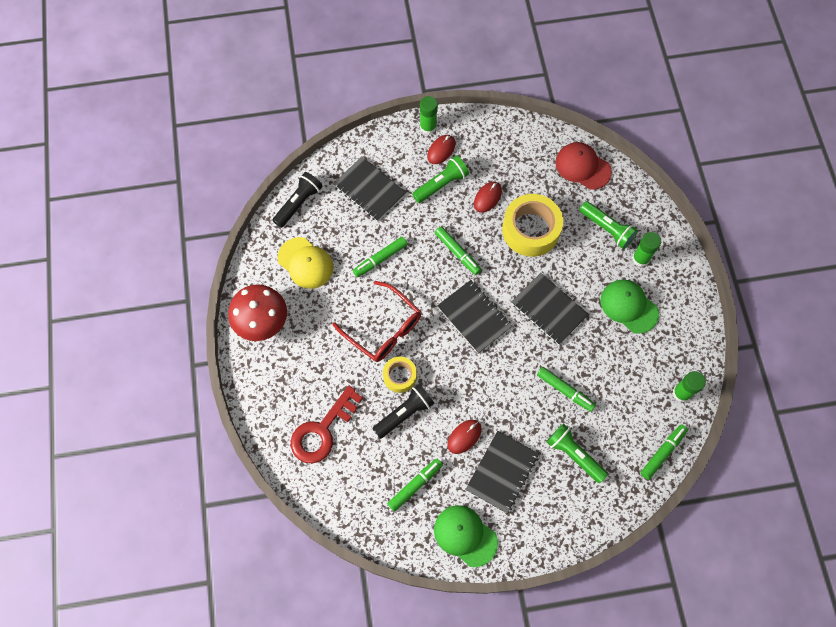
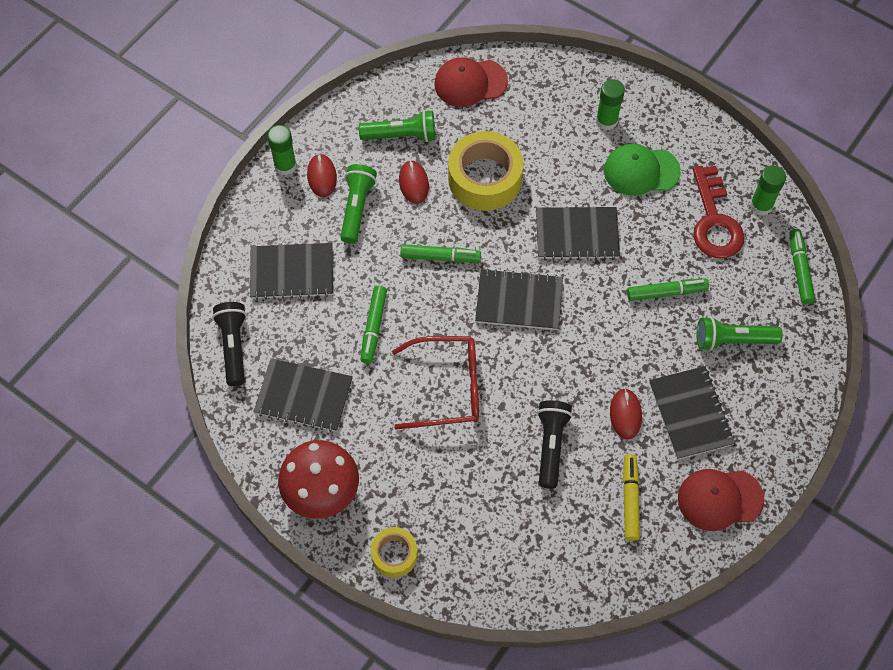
camera: 45 degrees left, 5 degrees down
yellow cap [278,237,334,289] -> black notebook [254,358,353,432]
red key [291,386,363,463] -> red key moved to [693,166,744,258]
yellow tape [383,356,417,393] -> yellow tape moved to [371,527,418,578]
green marker [387,459,443,512] -> yellow marker [623,454,640,541]
green cap [434,505,498,567] -> red cap [678,469,764,531]
green flashlight [579,201,638,249] -> green flashlight moved to [359,110,436,142]

